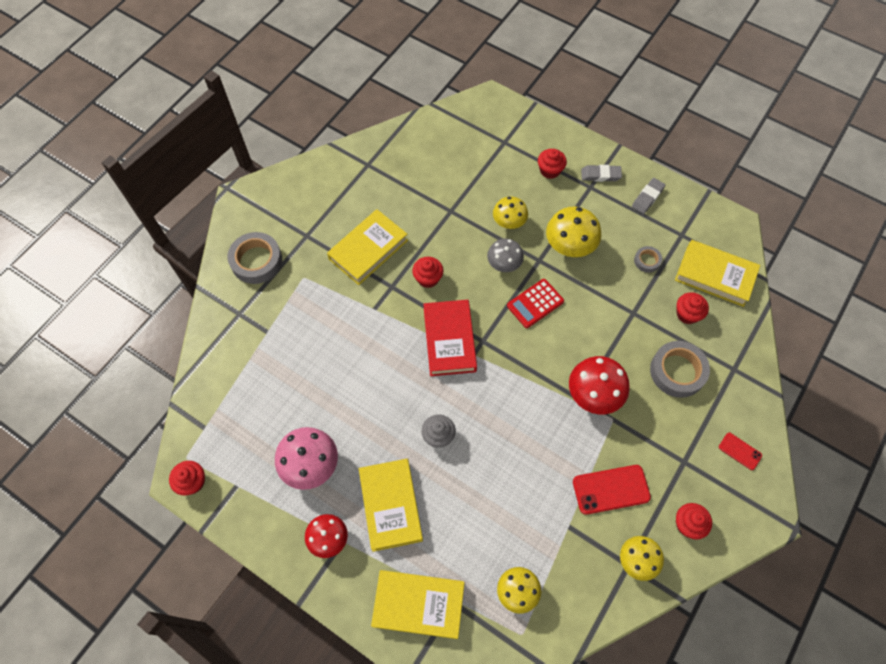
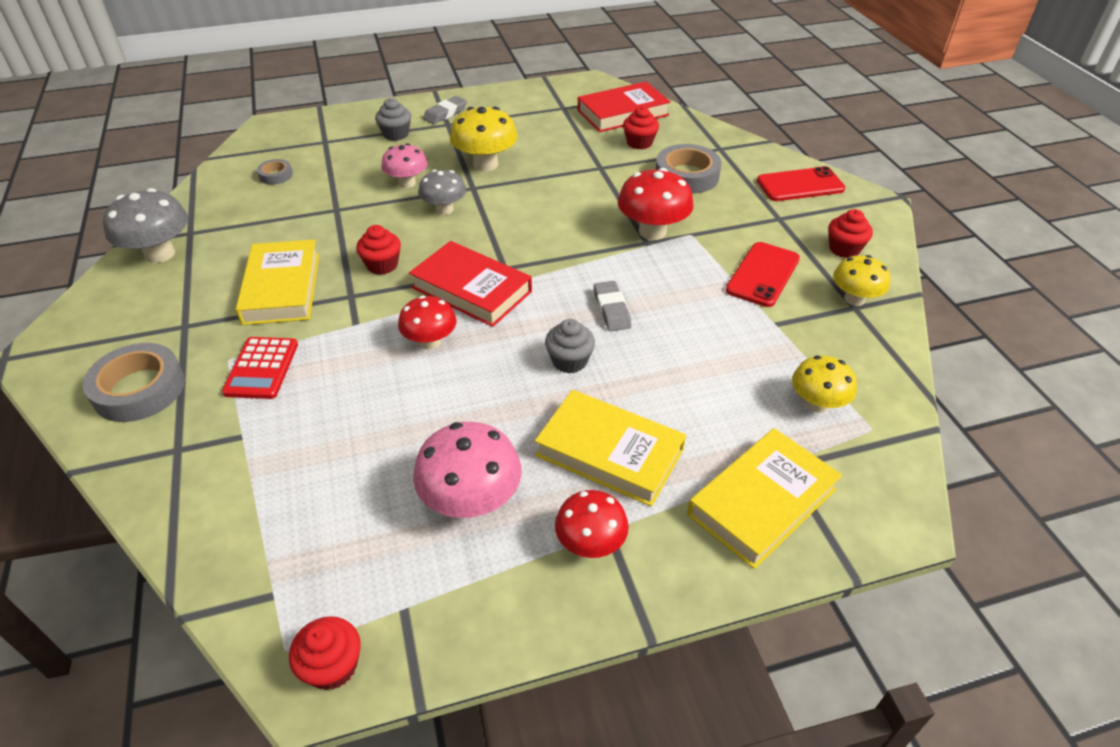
camera: 50 degrees left, 20 degrees down
yellow mushroom [493,196,528,229] -> pink mushroom [381,143,428,188]
red calculator [507,279,564,328] -> red calculator moved to [222,337,298,399]
red cupcake [538,149,567,179] -> grey cupcake [375,98,411,141]
grey eraser [632,178,665,214] -> grey eraser moved to [594,281,631,331]
grey tape [634,246,662,273] -> grey tape moved to [257,159,293,185]
yellow book [675,240,760,307] -> red book [578,82,670,132]
red phone [719,433,762,470] -> red phone [757,166,845,201], size x1.79
none -> grey mushroom [103,188,188,263]
none -> red mushroom [398,296,457,349]

